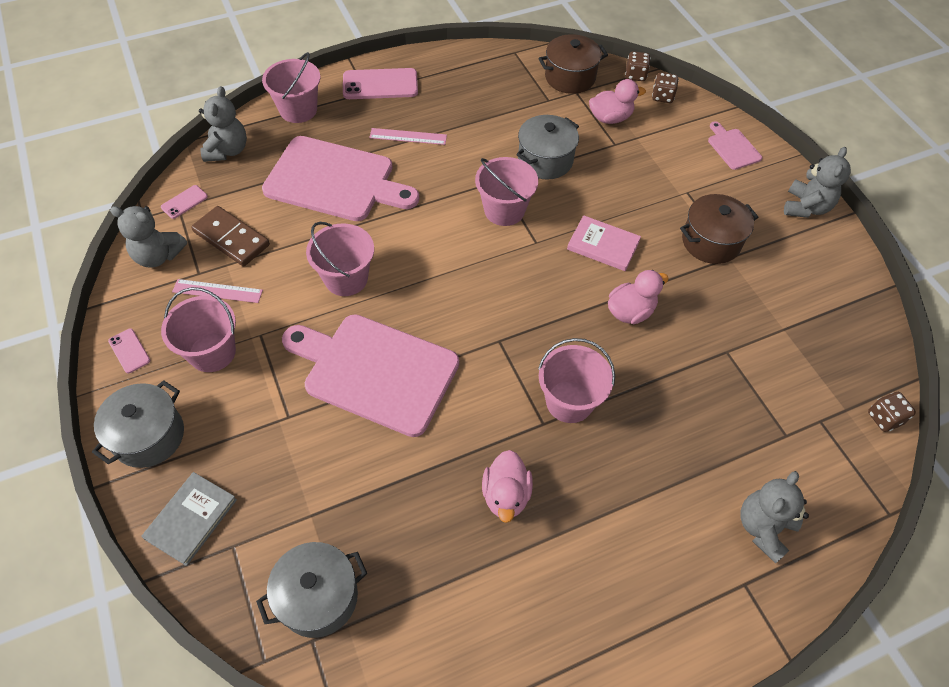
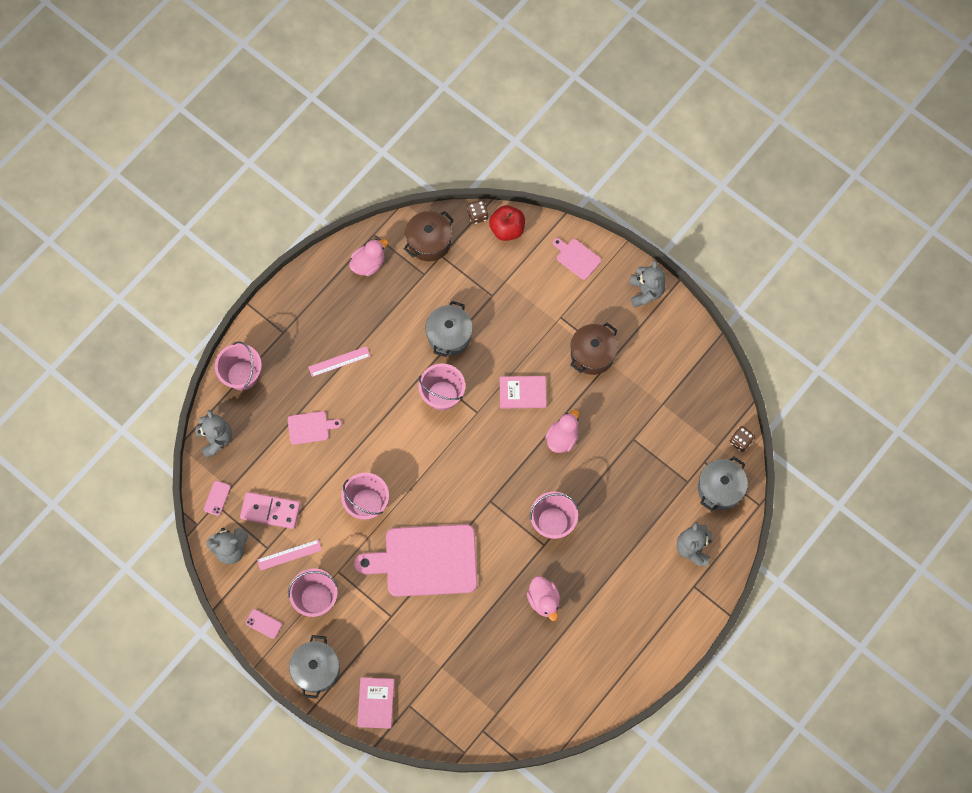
camera: 25 degrees left, 15 degrees up
grey book [141,472,237,566] -> pink book [357,677,394,729]
brown domino [191,206,270,266] -> pink domino [240,492,300,529]
grey pot [256,542,367,638] -> grey pot moved to [698,456,748,511]
pink cutting board [262,136,419,221] -> pink cutting board [288,411,342,445], size x0.45
pink phone [343,68,418,99] -> none
pink duck [589,79,646,124] -> pink duck moved to [349,239,388,276]
brown dice [652,72,679,103] -> red apple [489,205,525,241]

